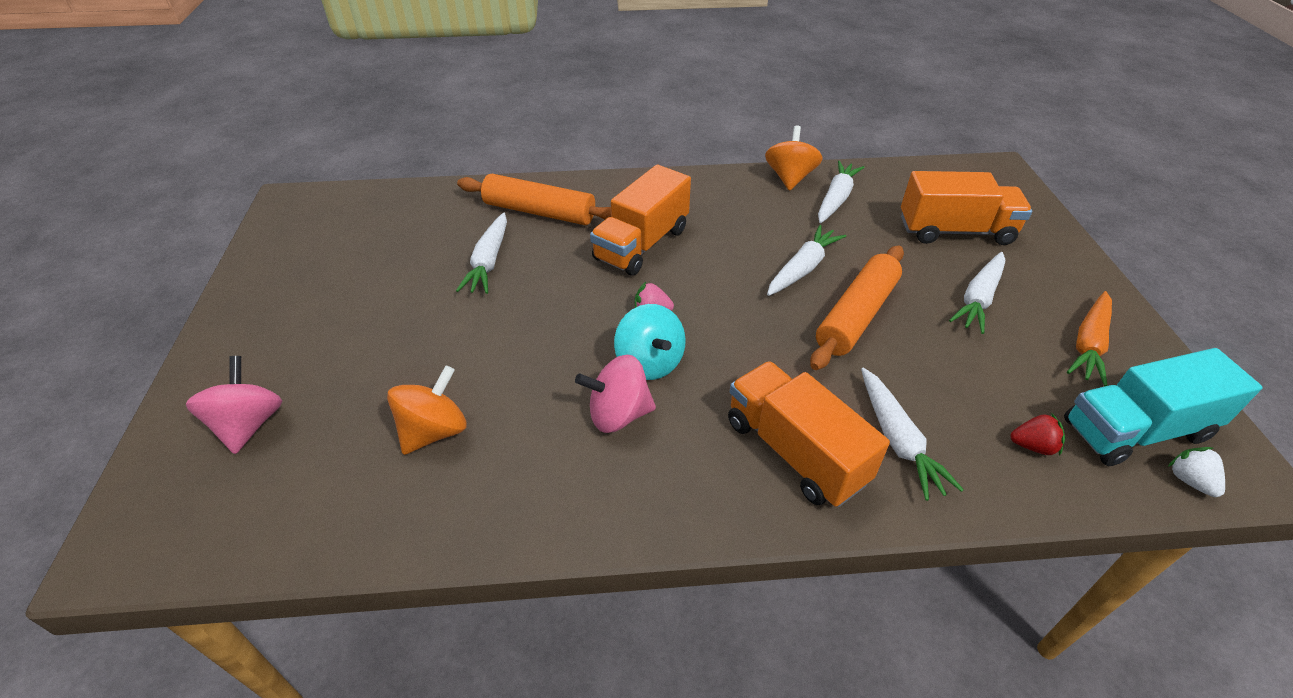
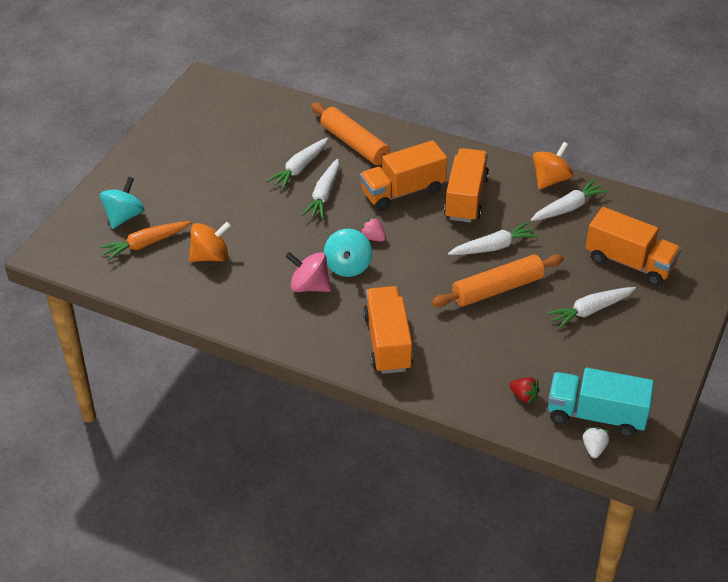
camera: 30 degrees right, 0 degrees up
pink spinning top [186,356,282,454] -> turquoise spinning top [100,177,144,229]
white carrot [861,368,964,501] -> white carrot moved to [302,159,340,219]
orange carrot [1067,291,1112,387] -> orange carrot moved to [100,221,191,261]
none -> orange truck [444,148,489,223]

